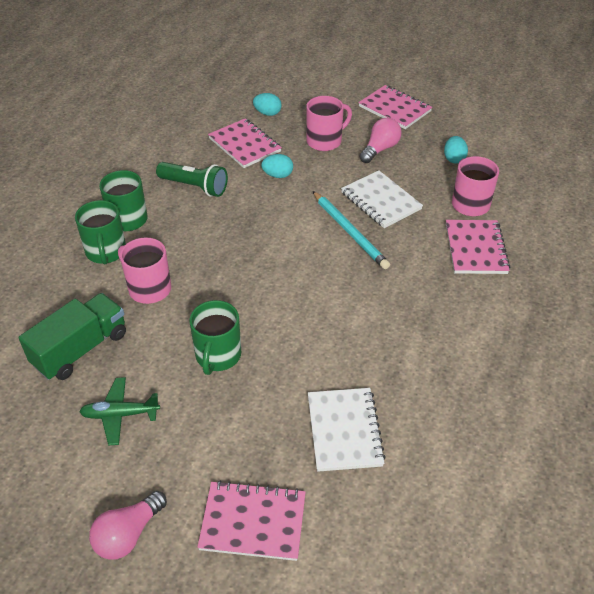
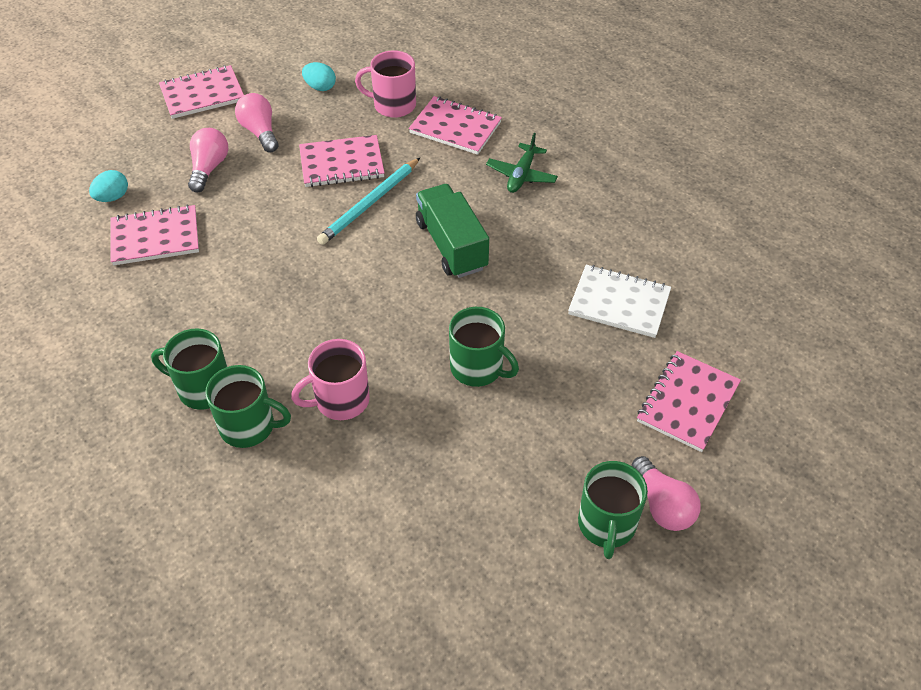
camera: 65 degrees left, 5 degrees up
green truck [18,293,126,380] -> green truck moved to [416,184,489,278]
green plane [79,377,160,445] -> green plane moved to [486,133,558,193]
green flashlight [156,162,228,197] -> none
turquoise egg [261,154,293,178] -> none
pink mug [306,96,352,151] -> pink light bulb [188,128,228,193]
turquoise pencil [313,191,390,269] -> turquoise pencil turned 135 degrees clockwise [317,158,420,245]
white notebook [341,170,423,228] -> pink notebook [299,135,384,187]
none -> green mug [578,461,648,559]

